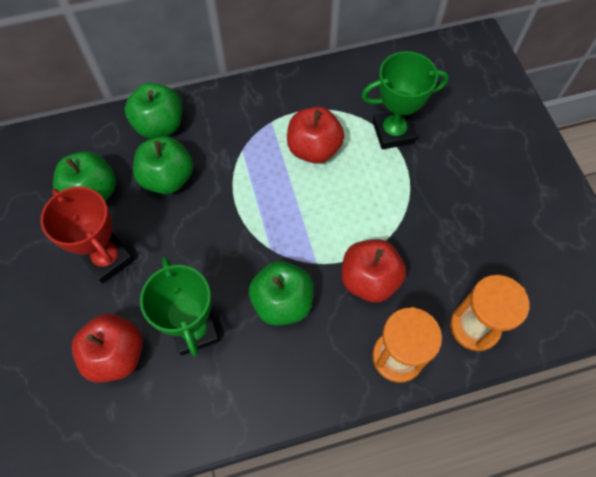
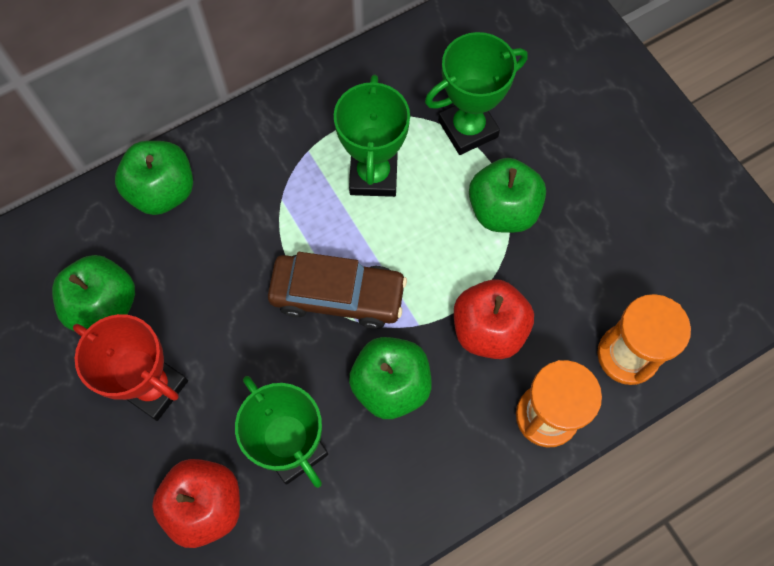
camera: 15 degrees left, 5 degrees up
green apple [133,136,193,194] -> green apple moved to [469,158,546,233]
red apple [287,107,345,164] -> green trophy [334,74,410,197]
none -> brown car [268,252,407,329]

